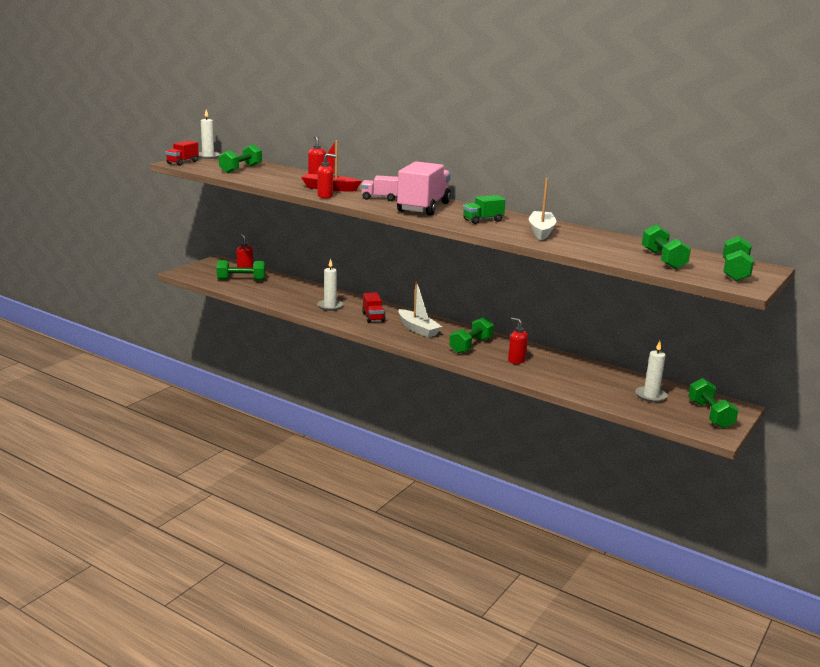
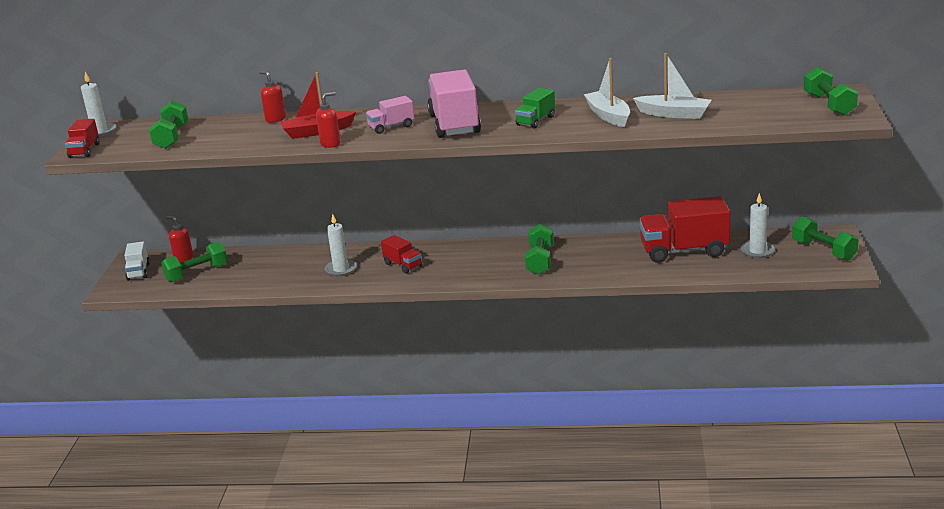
camera: 25 degrees left, 5 degrees up
white boat [398,281,442,338] -> white boat moved to [633,53,712,119]
red soap dispenser [508,318,528,364] -> none
green dumbbell [642,224,691,270] -> none
none -> white truck [124,241,150,281]
none -> red truck [639,196,730,263]

